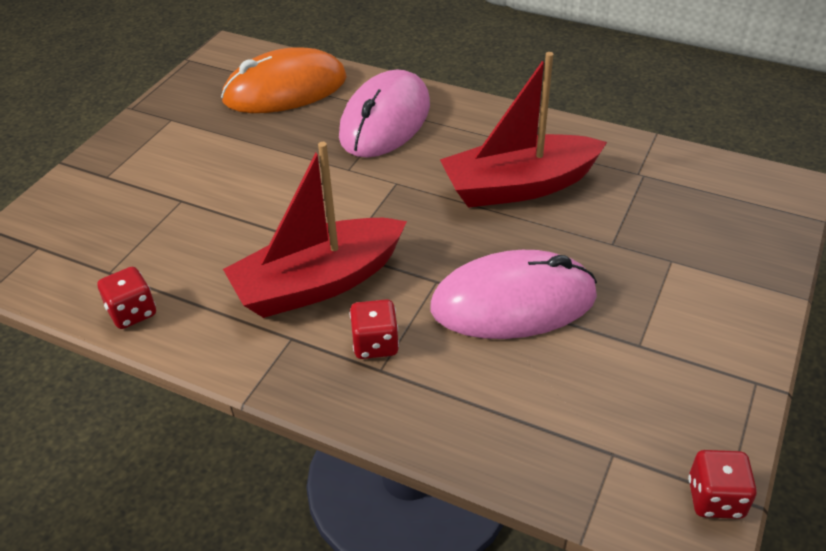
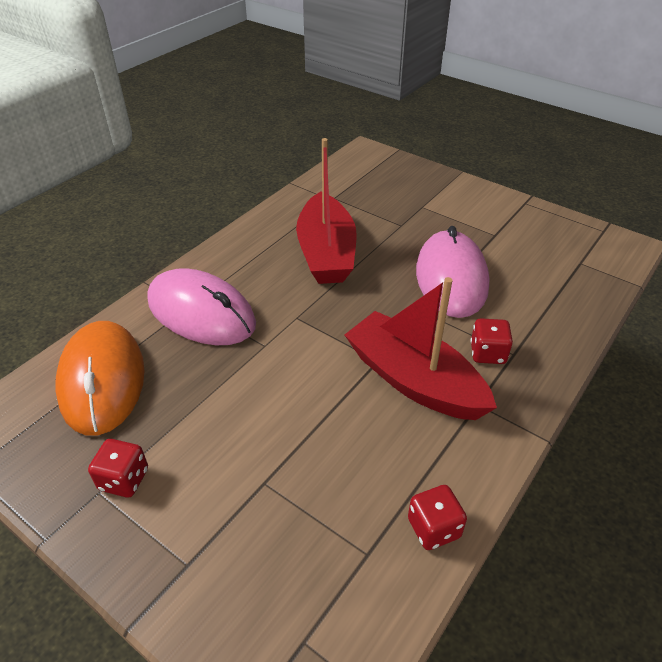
camera: 80 degrees left, 0 degrees up
red boat [223,142,407,318] -> red boat turned 150 degrees clockwise [345,277,497,420]
red dice [688,450,757,519] -> red dice moved to [88,439,148,498]

